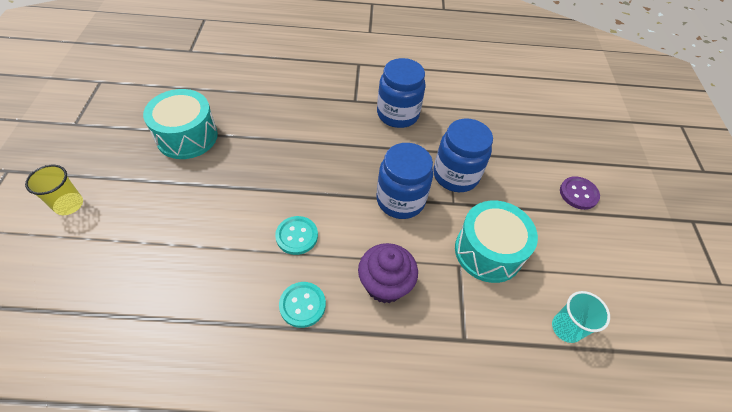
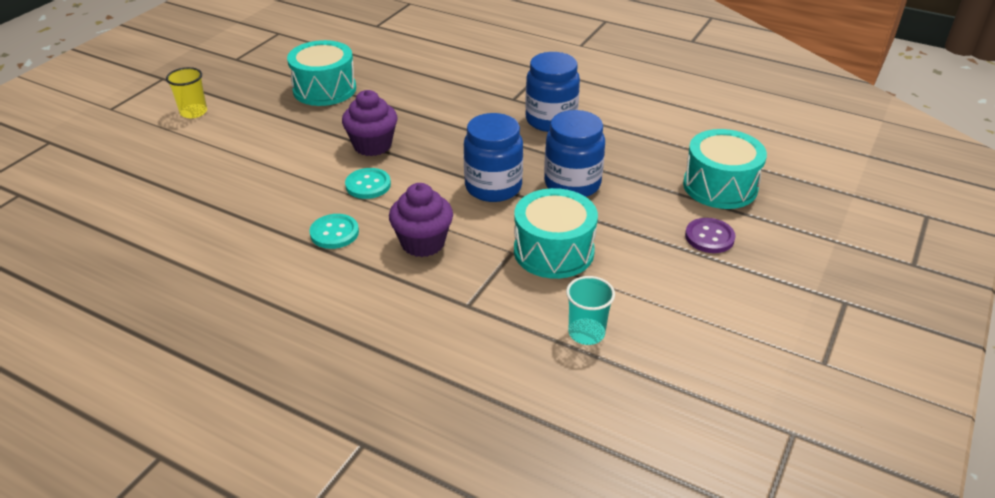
camera: 30 degrees right, 15 degrees down
none -> purple cupcake [342,90,398,156]
none -> turquoise drum [683,129,767,209]

